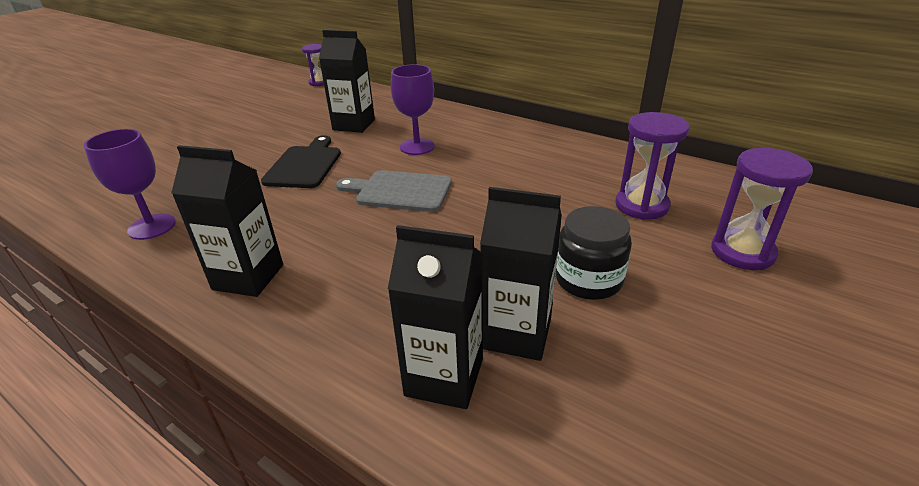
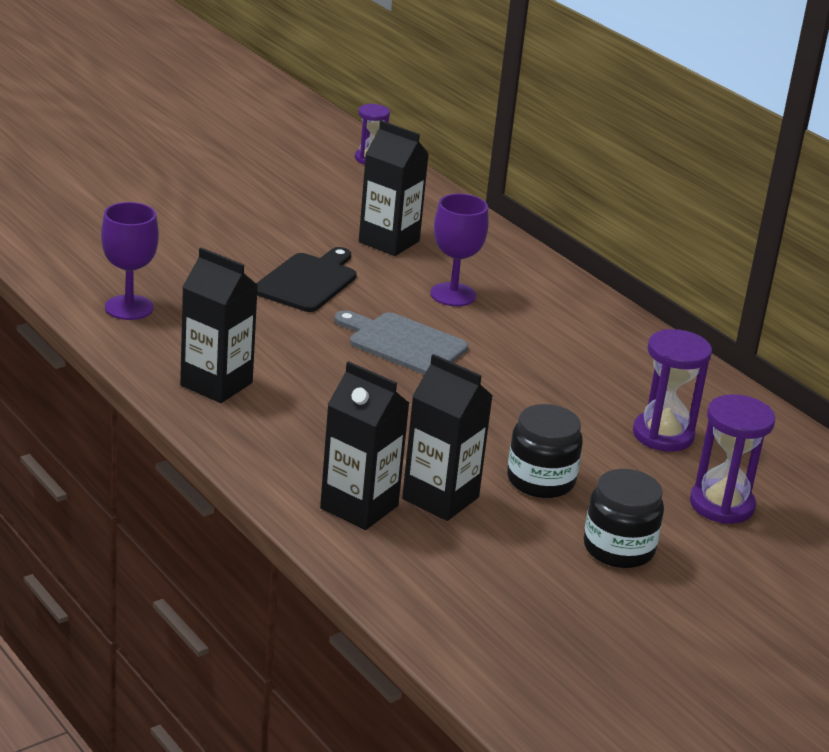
camera: 15 degrees right, 5 degrees down
none -> black jar [584,469,664,568]

